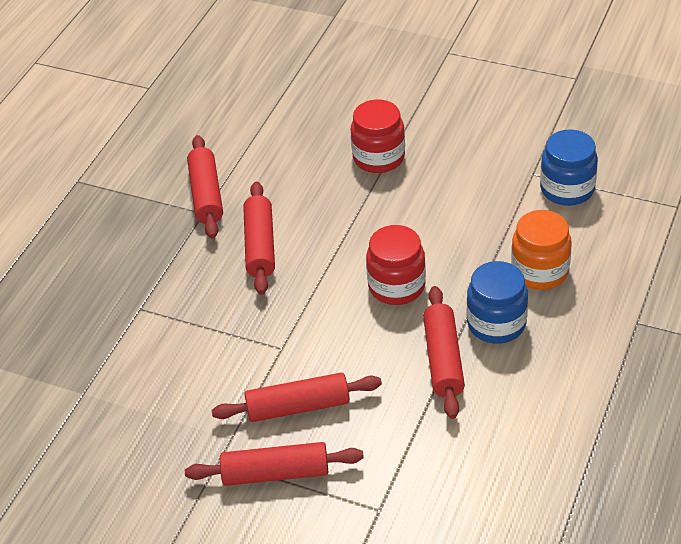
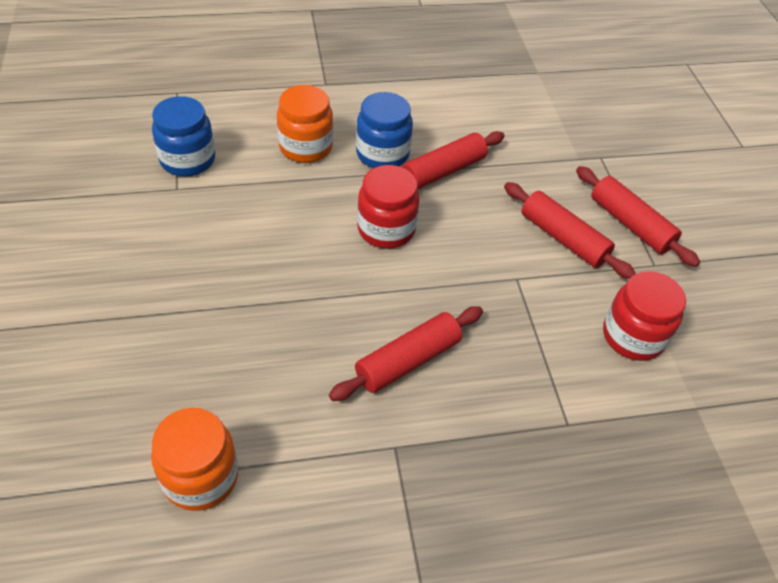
camera: 130 degrees left, 5 degrees up
red rolling pin [187,135,223,239] -> none
red jar [351,99,405,173] -> red jar moved to [603,271,686,361]
none -> orange jar [151,408,239,511]

